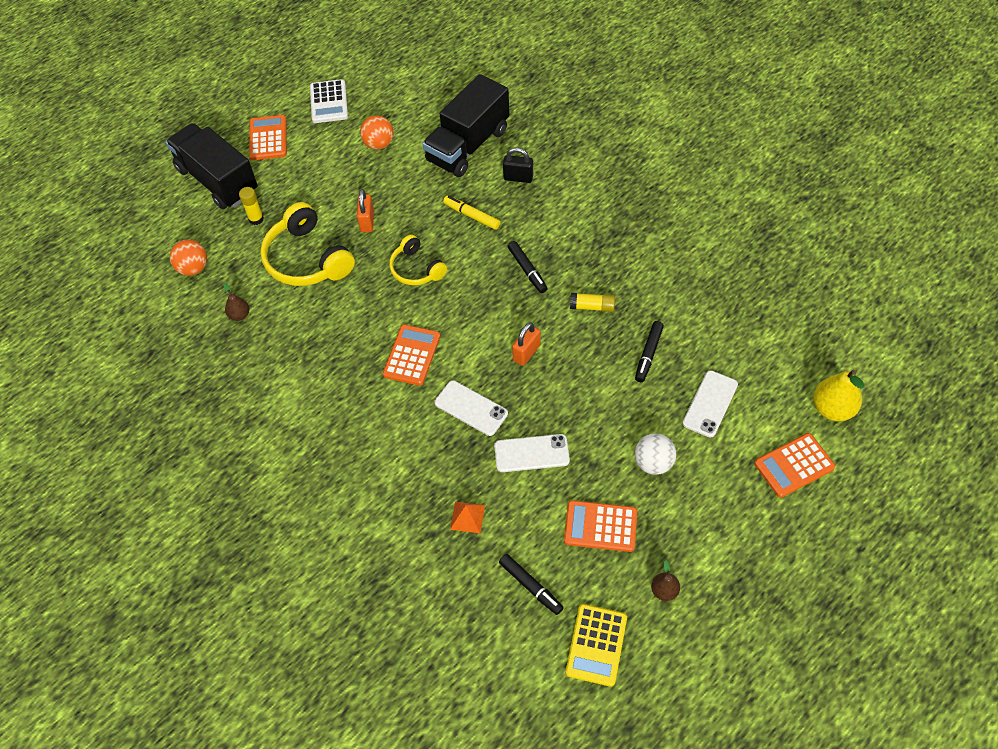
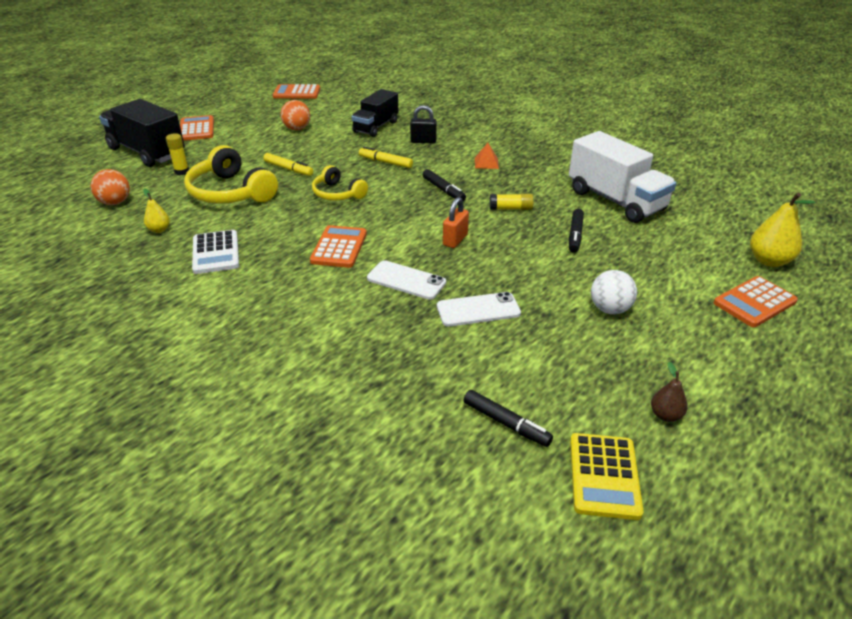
camera: 10 degrees left, 20 degrees down
brown pear [224,283,250,321] -> yellow pear [143,188,170,233]
white calculator [310,79,348,123] -> white calculator moved to [192,230,239,274]
orange padlock [357,189,374,232] -> yellow marker [263,153,313,176]
black truck [422,74,509,177] -> black truck [351,89,398,137], size x0.66
orange pyramid [450,502,485,533] -> orange pyramid moved to [475,143,499,169]
orange calculator [564,500,637,552] -> orange calculator moved to [273,84,320,99]
white phone [683,370,738,437] -> none
none -> white truck [569,131,676,223]

